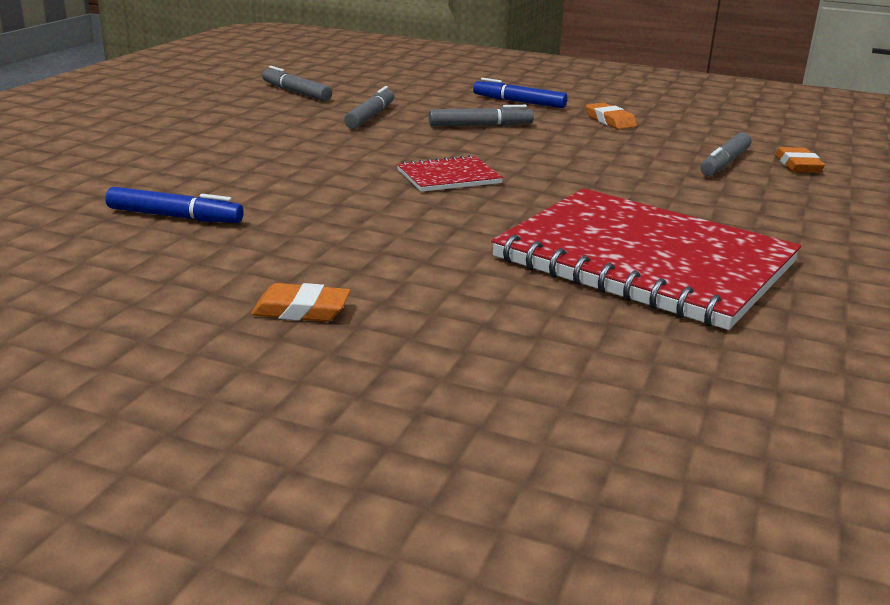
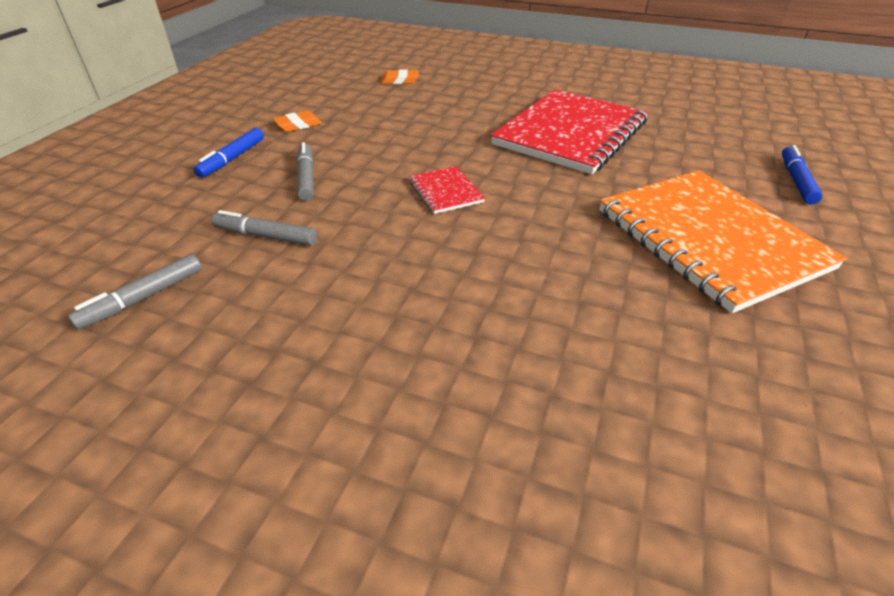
camera: 90 degrees left, 15 degrees up
blue marker [106,187,244,223] -> blue marker moved to [782,145,823,205]
orange eraser [251,283,351,322] -> orange notebook [599,170,847,313]
grey marker [700,132,752,176] -> none

